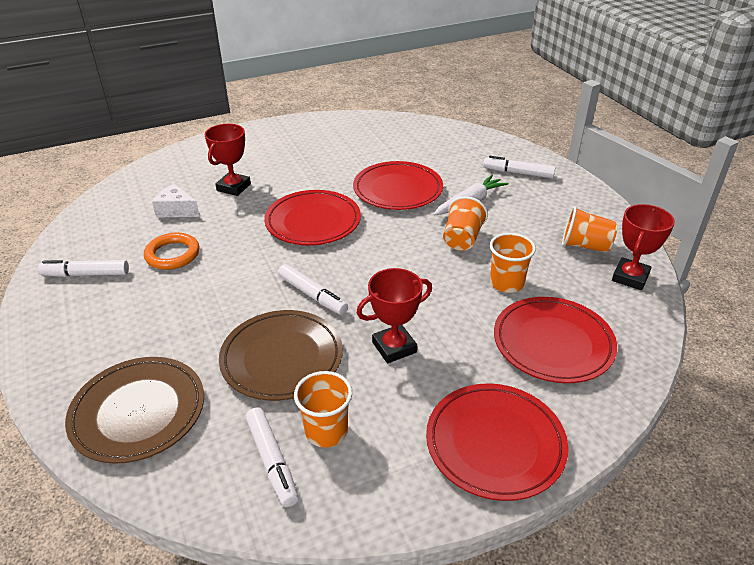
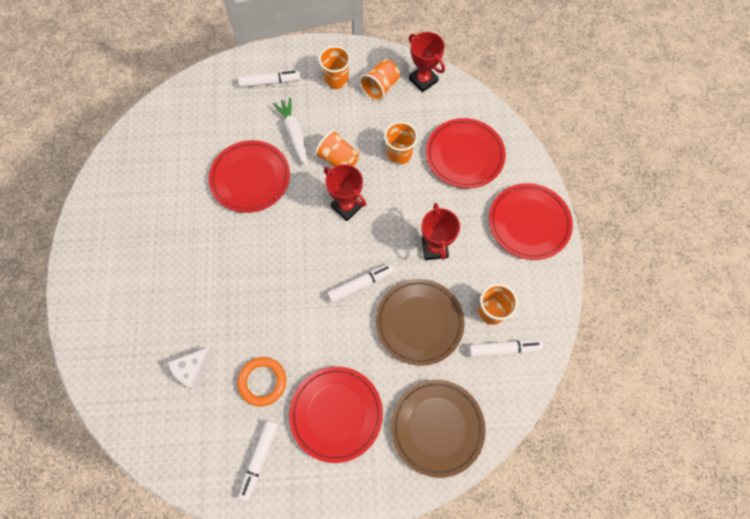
camera: 70 degrees left, 30 degrees up
red trophy [205,124,251,196] -> red trophy moved to [324,164,366,221]
red plate [264,190,361,246] -> red plate moved to [289,367,383,463]
white marker [483,156,556,178] -> white marker turned 135 degrees counterclockwise [238,71,301,88]
none -> orange cup [319,46,351,89]

